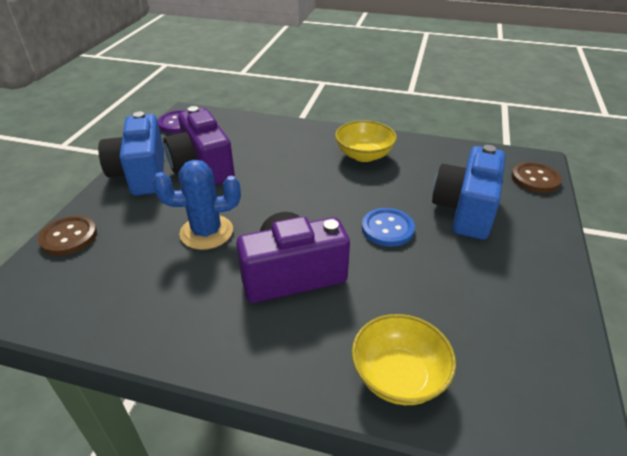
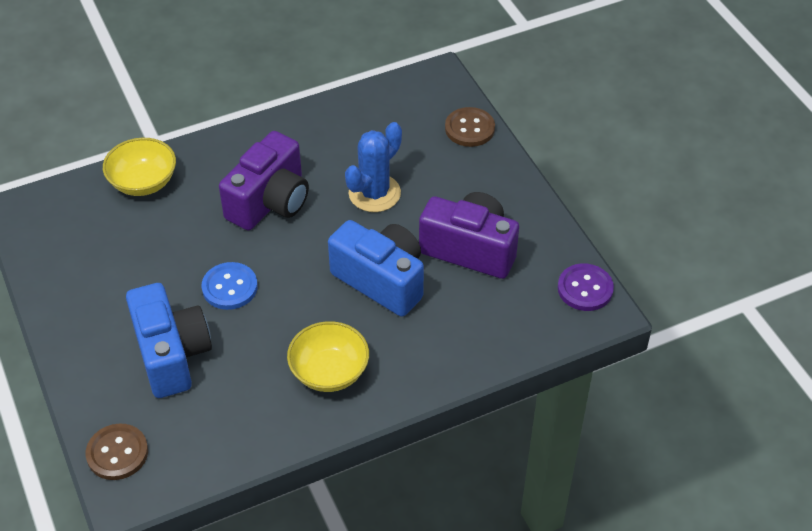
camera: 140 degrees right, 10 degrees up
blue camera [98,112,164,196] -> blue camera moved to [328,220,424,317]

